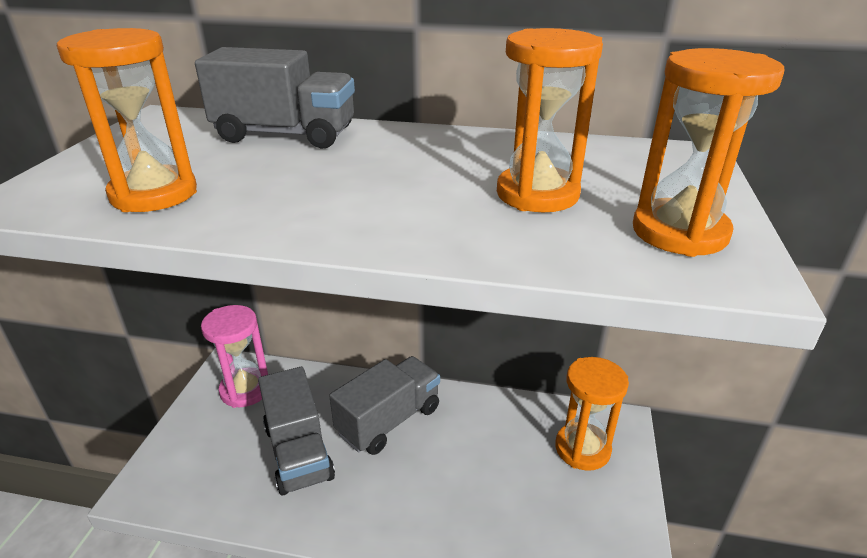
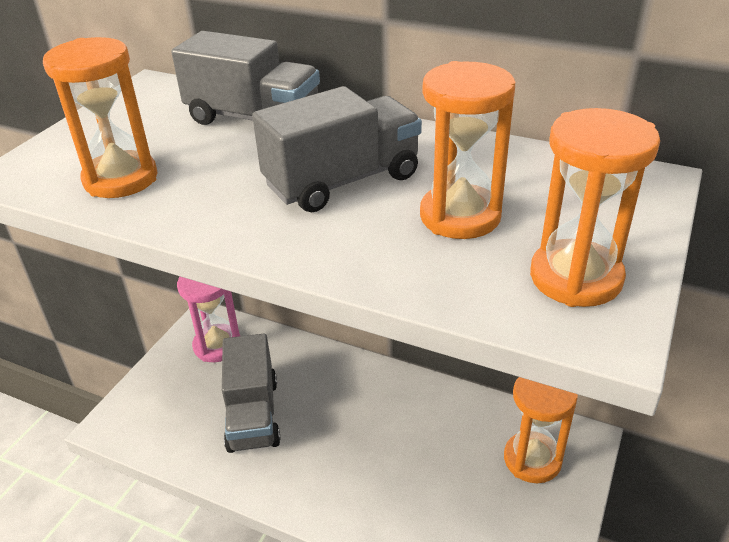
camera: 15 degrees right, 5 degrees up
grey truck [329,356,440,455] -> grey truck moved to [252,86,422,212]

